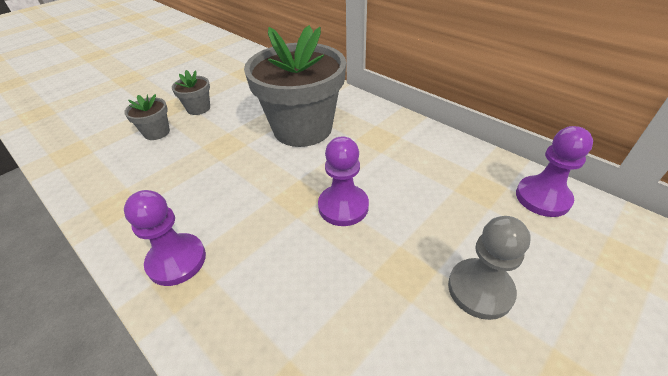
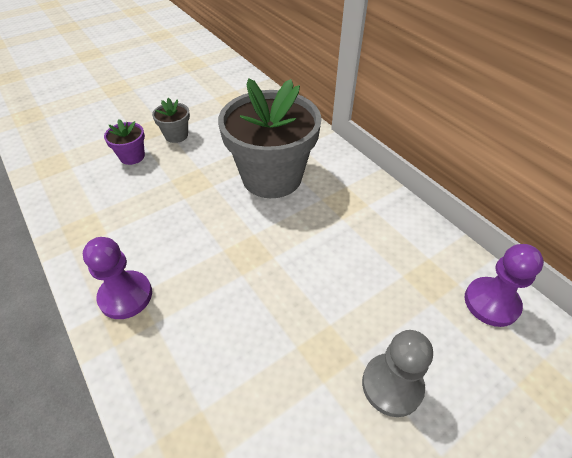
camera: 10 degrees right, 5 degrees up
grey flower pot [124,94,170,140] -> purple flower pot [104,119,145,165]
purple pawn [318,136,369,226] -> none

